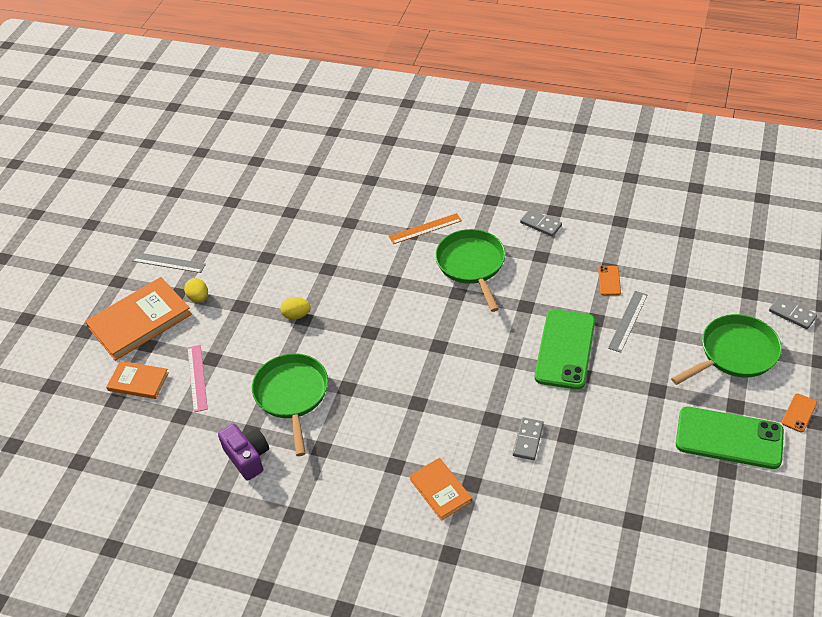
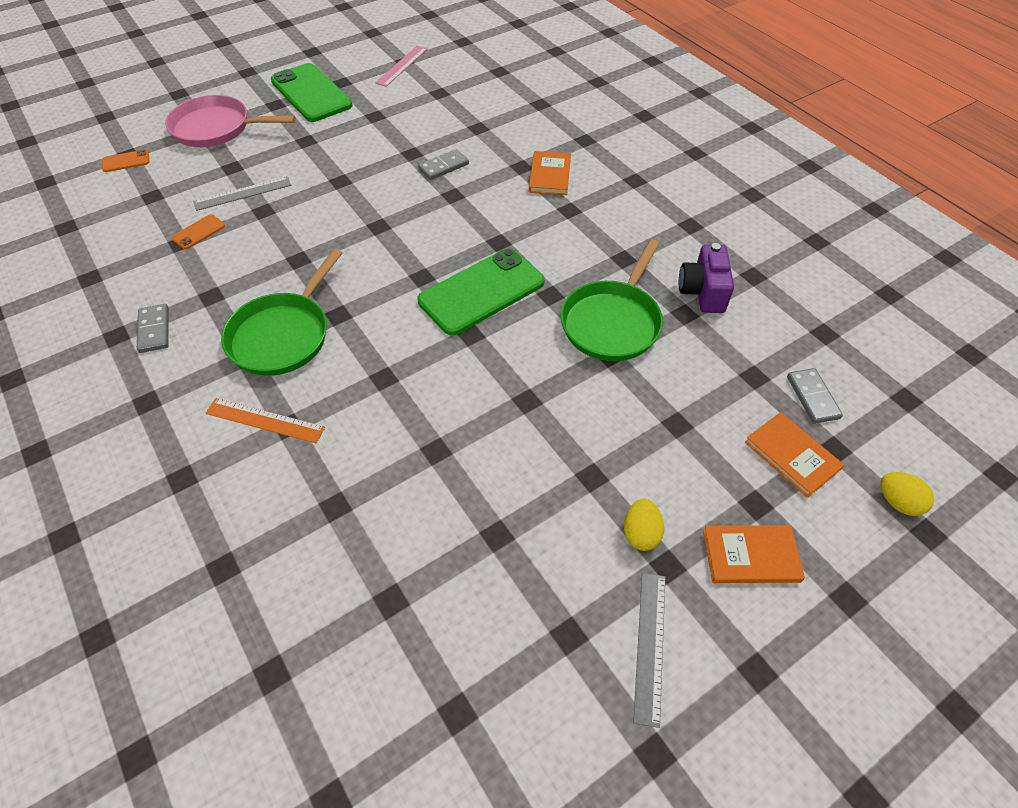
camera: 145 degrees left, 5 degrees up
orange book [85,277,192,361] -> orange book [703,525,805,583], size x0.56
grey ruler [132,252,206,273] -> grey ruler turned 45 degrees clockwise [633,573,665,728]
pink ruler [187,345,208,412] -> pink ruler moved to [375,46,428,87]
yellow egg [280,297,311,320] -> yellow egg moved to [880,472,935,516]
green phone [535,309,595,390] -> green phone moved to [418,248,545,336]
green pan [671,314,782,385] -> pink pan [165,95,296,147]
grey domino [769,296,817,329] -> grey domino moved to [787,368,843,424]
orange phone [782,393,817,432] -> orange phone moved to [102,149,149,172]

